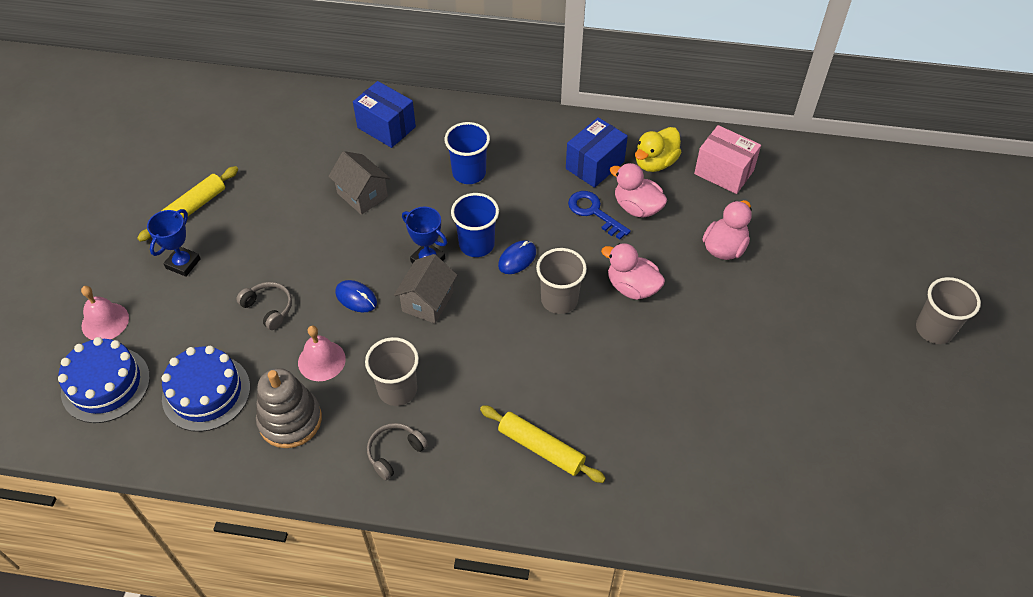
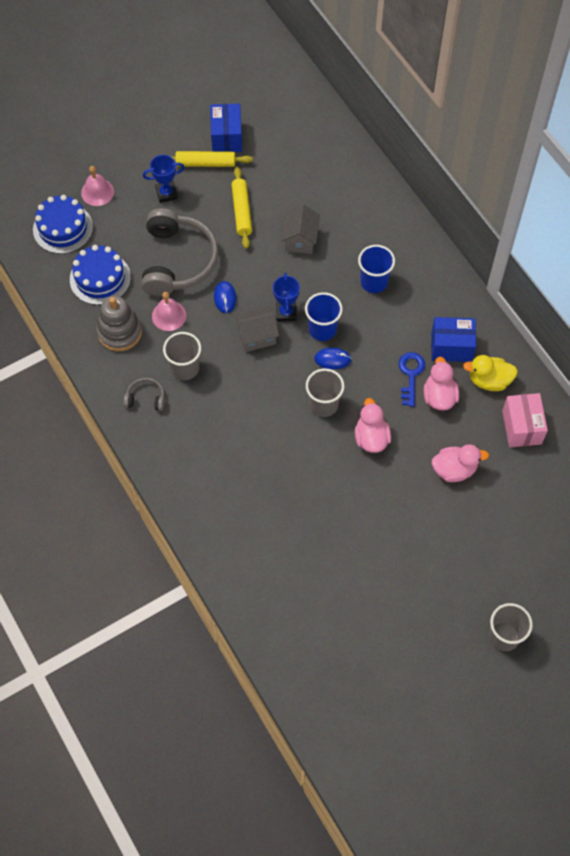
camera: 50 degrees right, 10 degrees up
grey headphones [236,282,292,330] -> grey headphones [141,208,219,296], size x2.28
blue box [353,81,416,148] -> blue box moved to [210,104,242,152]
yellow rolling pin [480,405,606,483] -> yellow rolling pin moved to [231,167,252,249]

